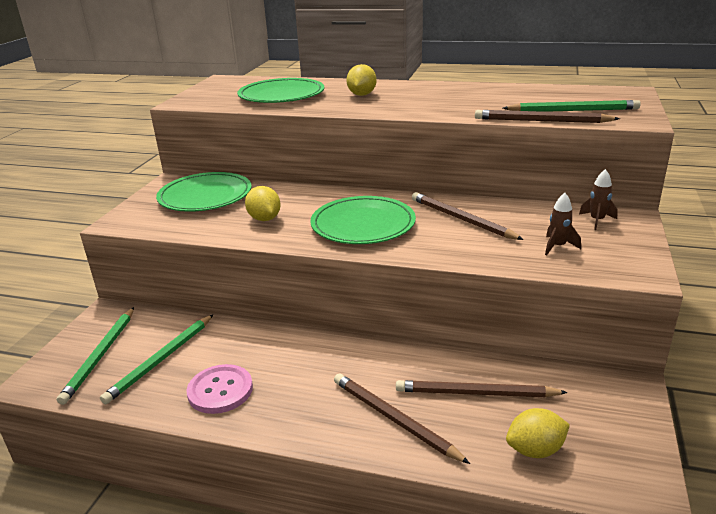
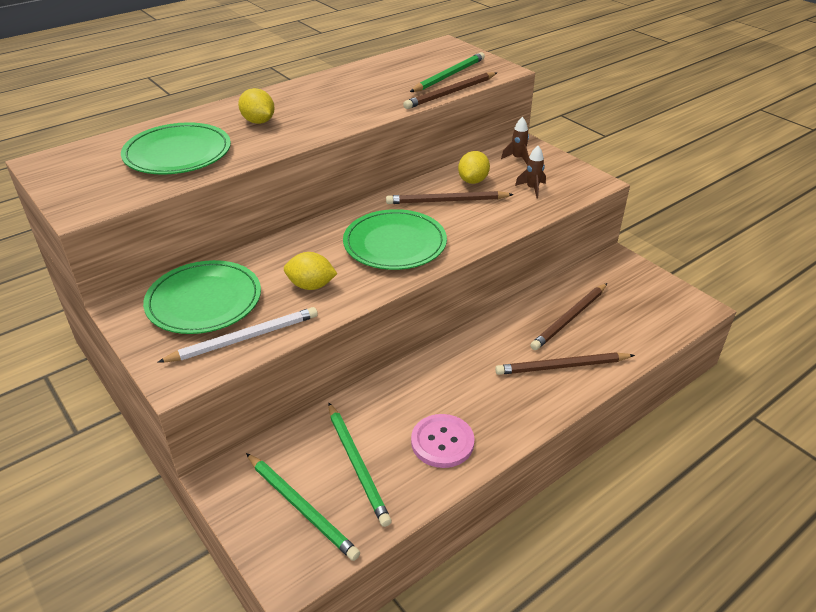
camera: 55 degrees left, 10 degrees up
yellow lemon [506,408,570,458] -> yellow lemon moved to [458,151,490,184]
none -> white pencil [157,307,318,363]

